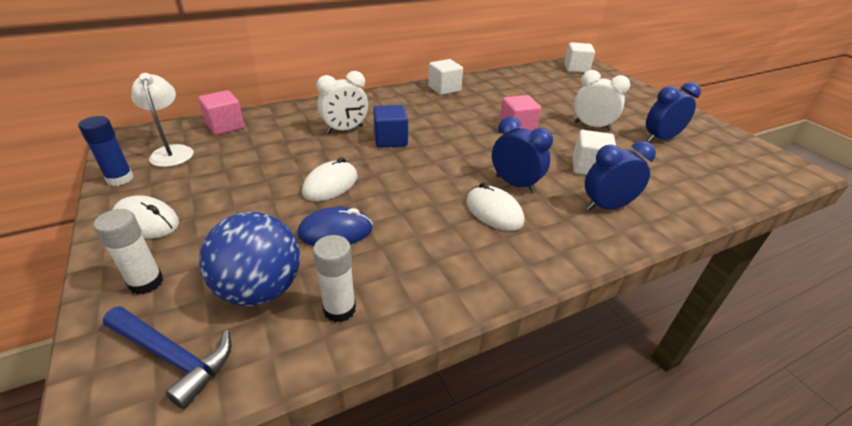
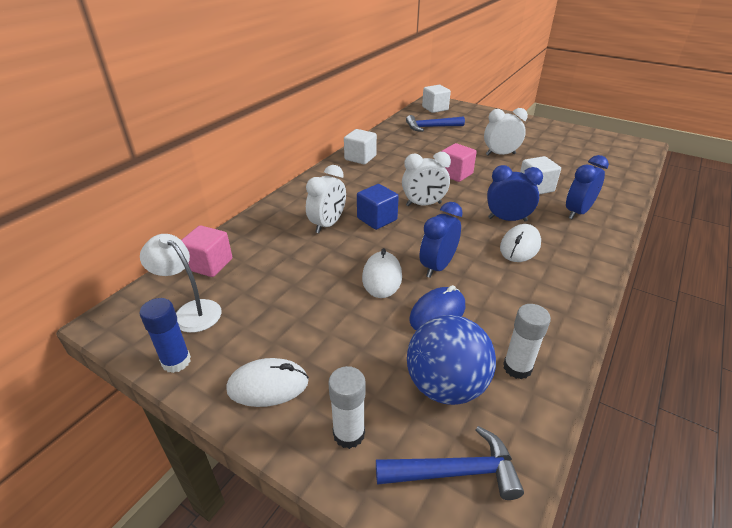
camera: 30 degrees left, 0 degrees up
white mouse [466,182,524,231] -> white mouse turned 75 degrees counterclockwise [500,224,541,262]
blue clock [646,82,701,142] -> blue clock moved to [420,202,463,278]
none -> white clock [402,152,451,206]
none -> blue hammer [406,115,465,132]

